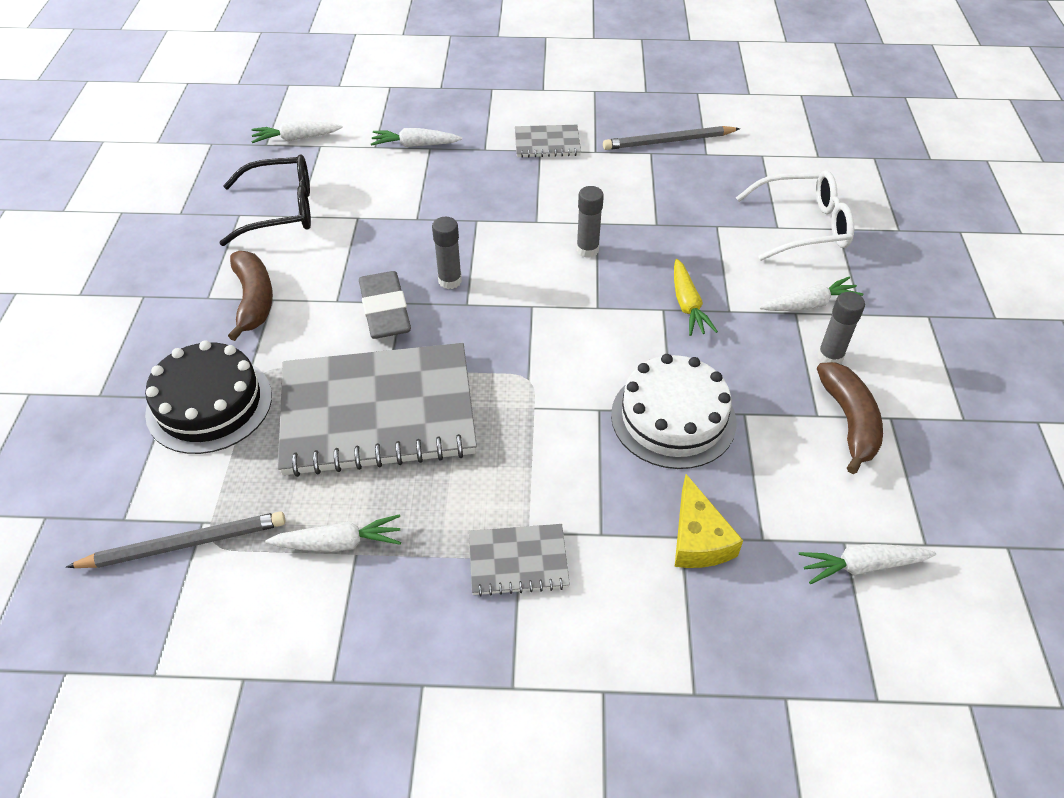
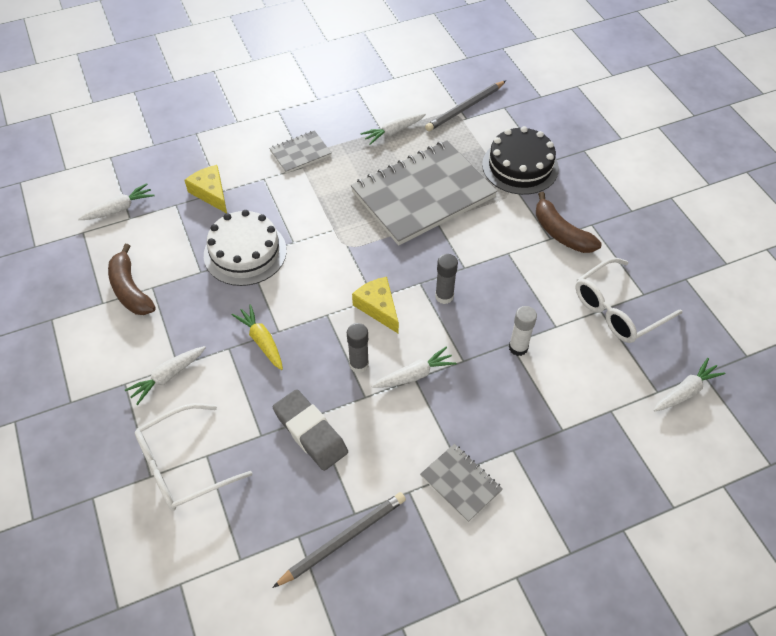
camera: 155 degrees right, 5 degrees up
black glasses [220,154,311,246] -> white glasses [575,258,682,343]
grey eraser [359,271,411,339] -> grey eraser moved to [273,389,348,471]
white carrot [371,128,462,147] -> white carrot moved to [372,347,457,388]
grey notebook [515,125,581,158] -> grey notebook turned 75 degrees clockwise [420,444,503,522]
grey glue stick [817,292,865,364] -> none
none -> yellow cheese [352,277,399,334]
none -> white glue stick [509,306,537,356]

